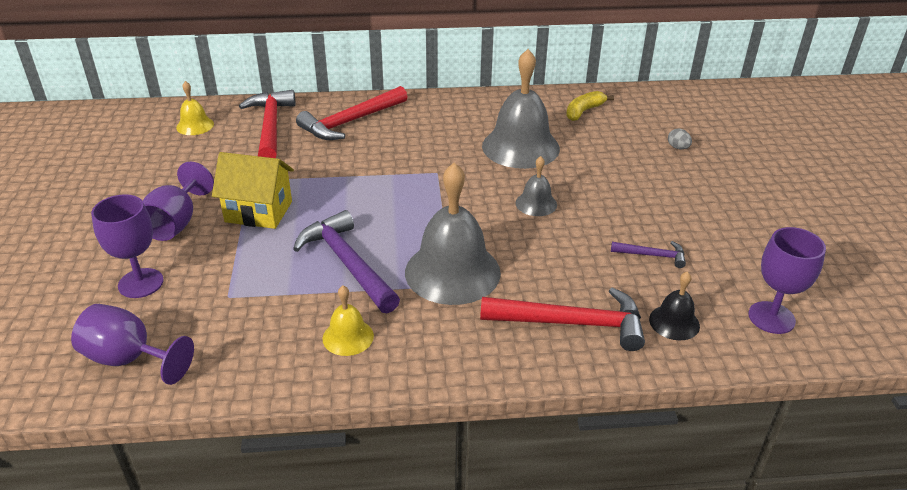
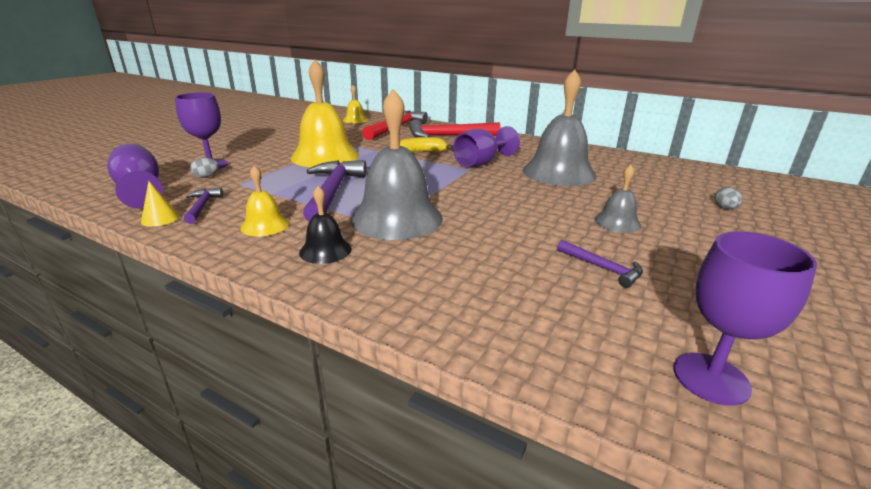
camera: 35 degrees right, 10 degrees down
purple goblet [143,162,214,241] -> purple goblet moved to [453,126,520,167]
yellow house [212,152,294,229] -> yellow bell [291,60,359,167]
red hammer [480,287,645,351] -> none
grey bell [516,156,557,216] -> grey bell moved to [594,165,641,233]
yellow banana [566,91,614,121] -> yellow banana moved to [400,137,453,152]
black bell [649,271,700,340] -> black bell moved to [299,186,351,264]
none -> yellow cone [141,181,179,227]
none -> purple hammer [184,187,223,224]
none -> grey egg [190,158,219,178]

